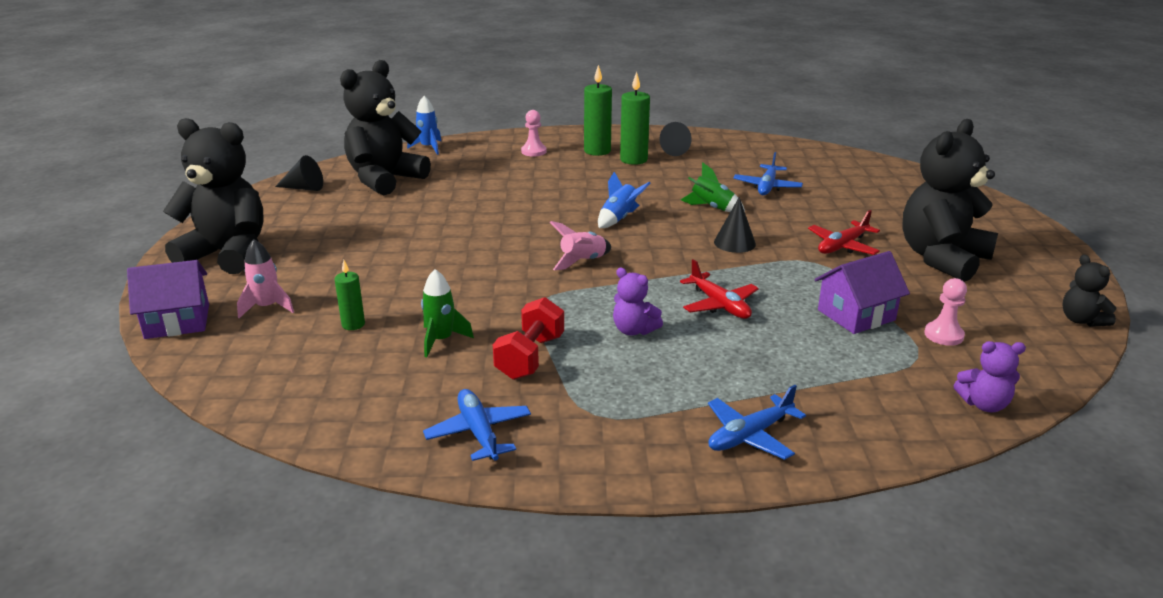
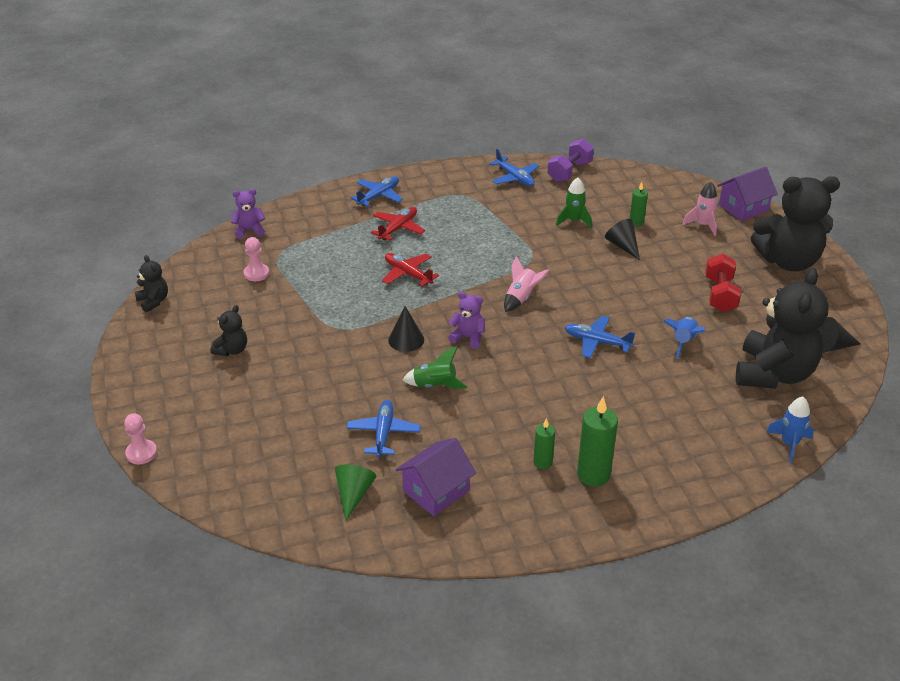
camera: 165 degrees right, 10 degrees up
red dumbbell [493,297,564,380] -> red dumbbell moved to [705,254,741,312]
pink pawn [521,110,546,157] -> pink pawn moved to [124,413,157,464]
blue rocket [598,172,651,228] -> blue rocket moved to [663,317,705,359]
purple teddy bear [613,268,663,335] -> purple teddy bear moved to [448,292,485,349]
green candle [620,72,650,165] -> green candle [533,418,555,469], size x0.58
black cone [659,122,692,156] -> black cone moved to [605,219,640,260]
red plane [808,210,880,255] -> red plane moved to [371,207,425,241]
purple house [814,251,910,334] -> purple house moved to [396,438,476,516]
black teddy bear [903,119,998,282] -> black teddy bear [211,305,247,356], size x0.45
none -> green cone [335,465,376,521]
none -> purple dumbbell [547,139,594,182]
none -> blue plane [564,316,635,358]

